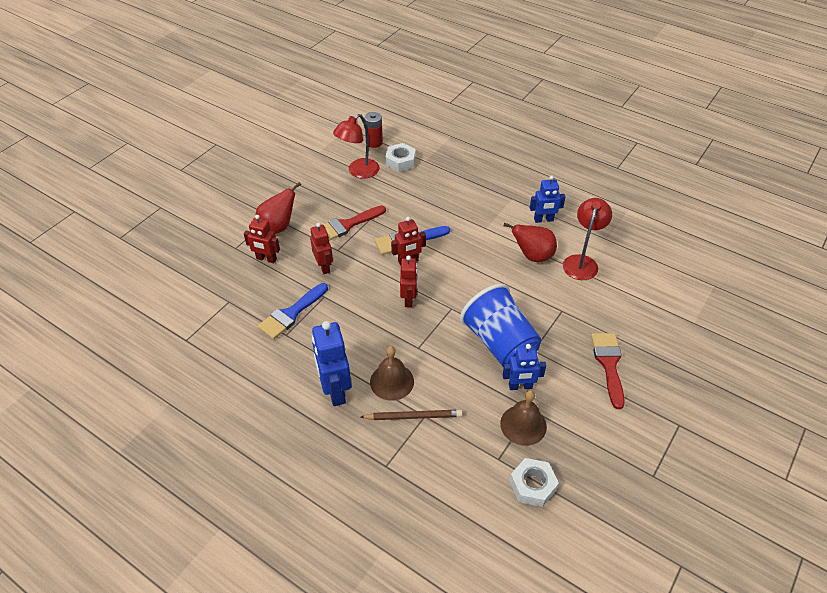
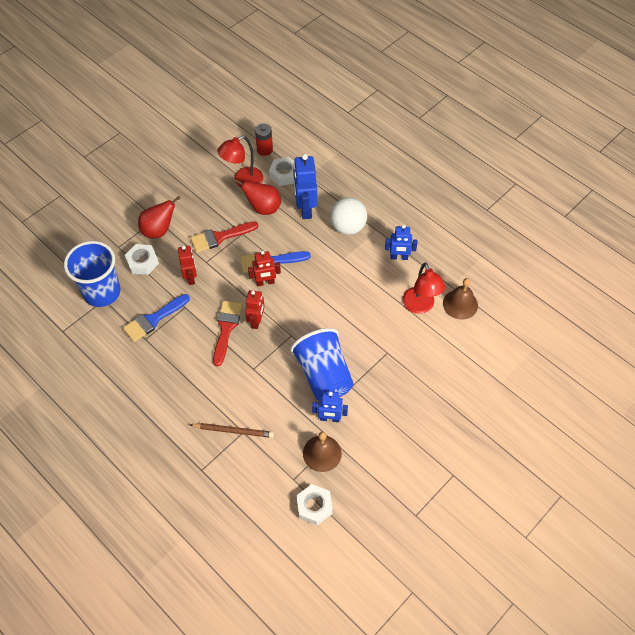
camera: 10 degrees right, 10 degrees up
red robot [244,215,280,263] -> white nut [125,244,159,275]
blue robot [312,321,351,406] -> blue robot moved to [293,154,317,219]
brown bell [370,346,414,401] -> brown bell moved to [443,278,478,320]
red pear [504,223,557,262] -> red pear moved to [233,179,281,215]
red lamp [563,198,612,280] -> red lamp turned 135 degrees clockwise [402,262,446,314]
red brush [591,333,625,409] -> red brush moved to [213,301,243,366]
none -> blue cup [64,241,120,307]
none -> white ball [330,197,367,235]

